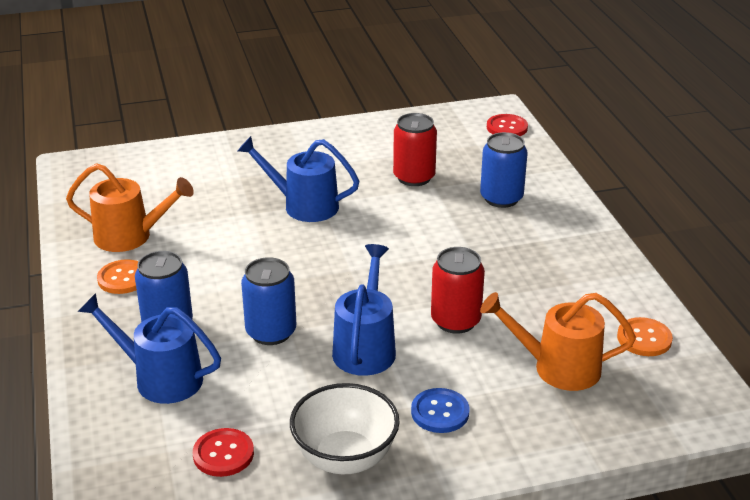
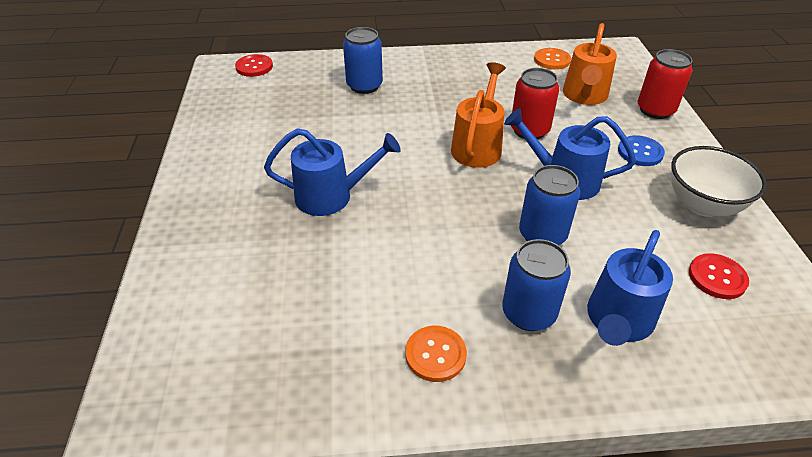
camera: 80 degrees left, 10 degrees up
orange watering can [66,163,194,252] -> orange watering can moved to [451,62,506,168]
blue watering can [238,136,359,222] -> blue watering can turned 120 degrees counterclockwise [264,128,401,216]
red can [393,113,437,186] -> red can moved to [637,49,693,119]

